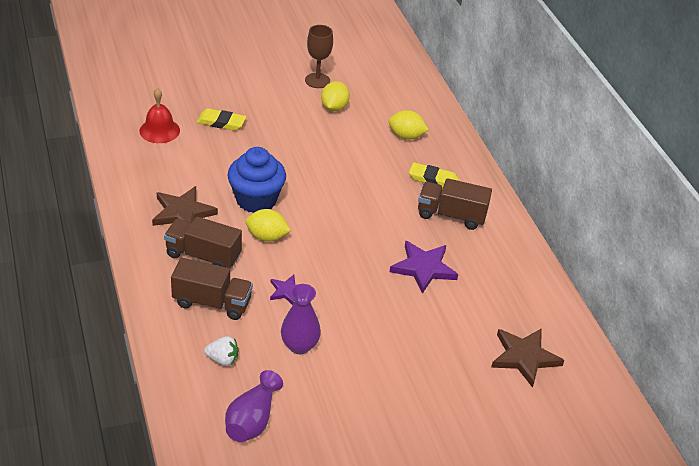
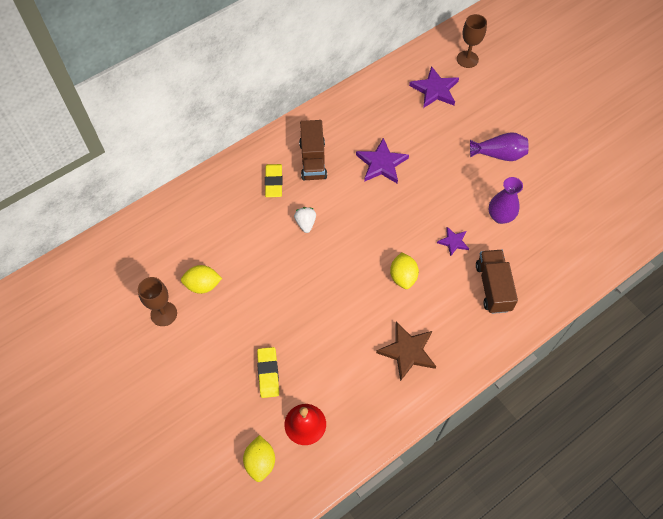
camera: 105 degrees left, 20 degrees up
brown truck [164,216,242,269] -> none
white strawberry [204,336,239,366] -> white strawberry moved to [294,207,316,233]
purple vase [225,370,283,442] -> purple vase moved to [470,132,529,161]
blue cupcake [227,147,286,213] -> none
yellow lemon [388,110,429,139] -> yellow lemon moved to [243,435,275,482]
brown star [491,328,564,388] -> purple star [409,66,459,108]
none -> brown goblet [457,14,487,68]

